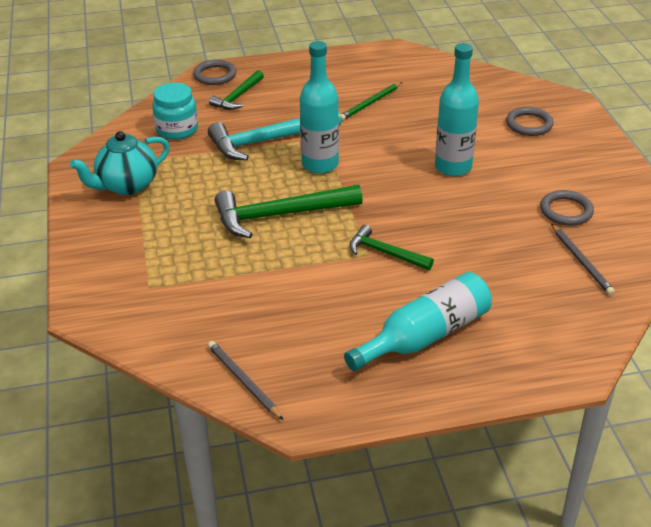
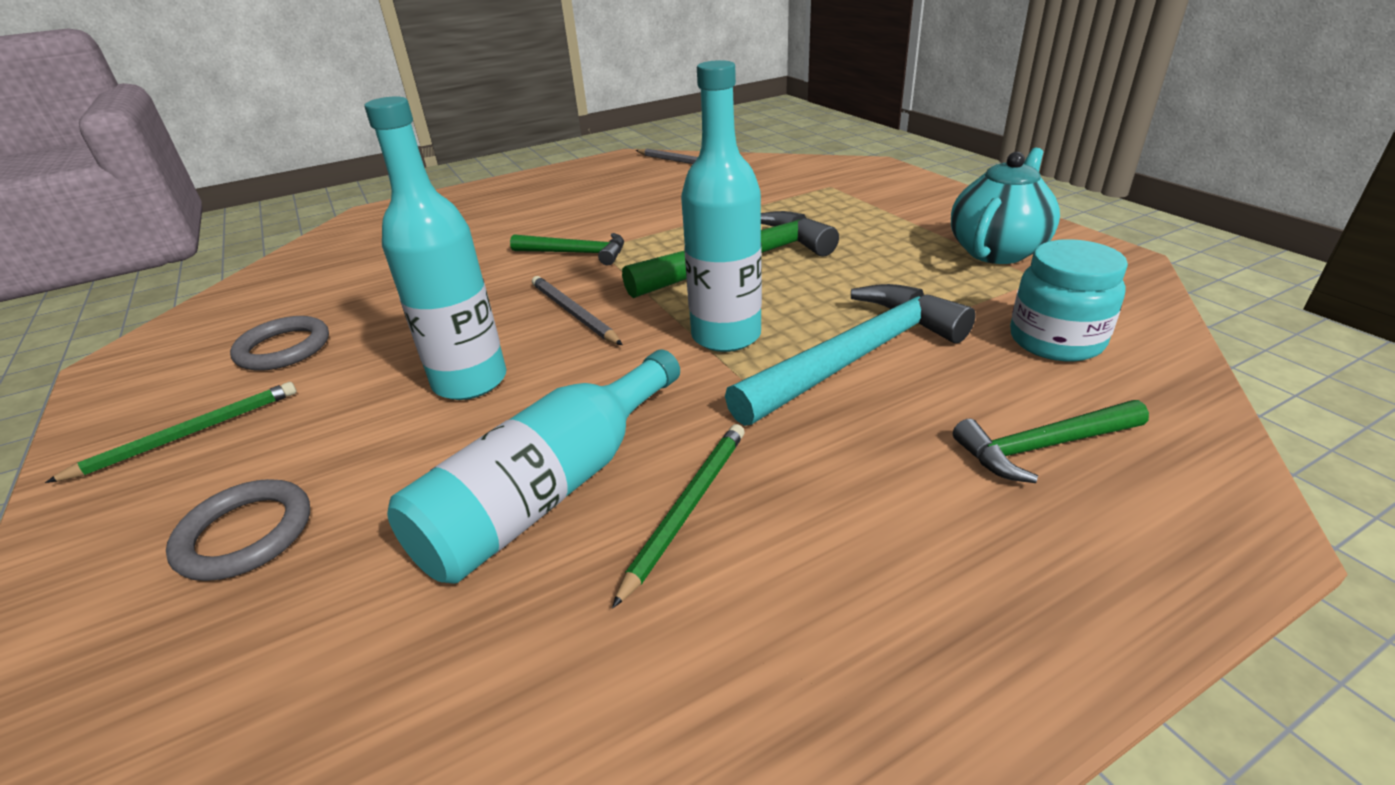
camera: 165 degrees right, 5 degrees down
grey ring [193,59,236,85] -> none
green hammer [209,70,264,110] -> green hammer turned 120 degrees counterclockwise [953,400,1149,483]
turquoise bottle [344,272,492,371] -> turquoise bottle moved to [387,349,680,584]
grey pencil [551,224,615,295] -> grey pencil moved to [532,276,622,345]
none -> green pencil [45,382,297,483]

